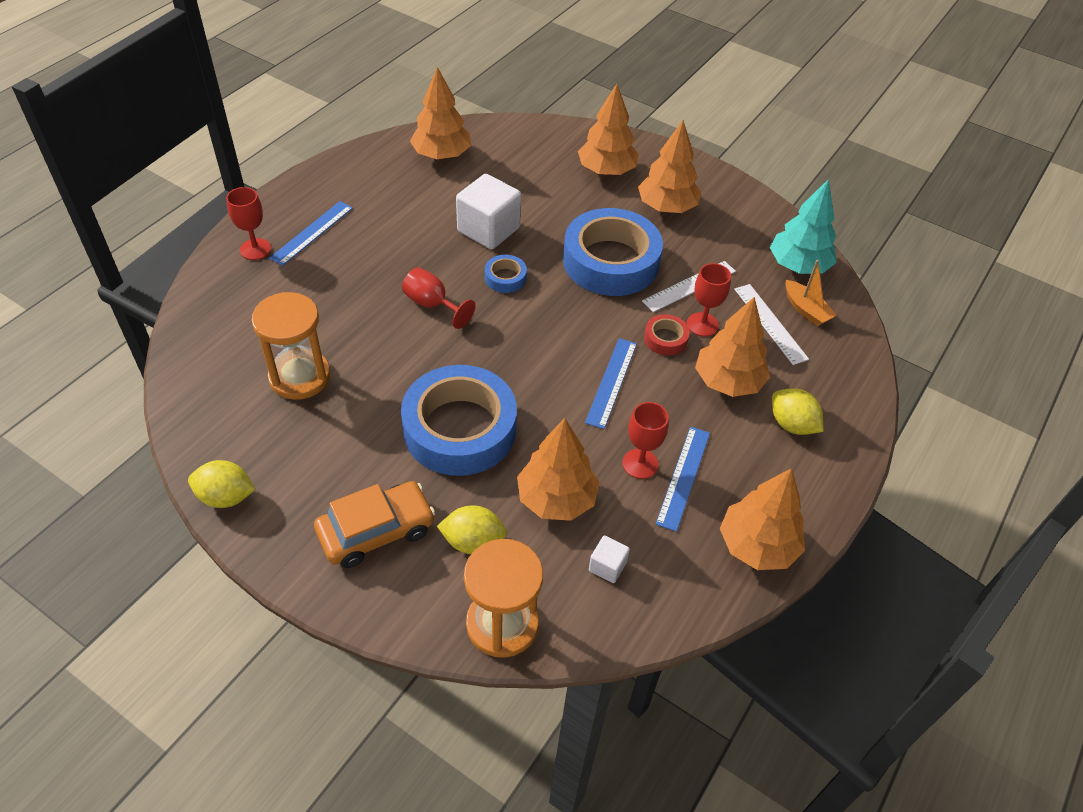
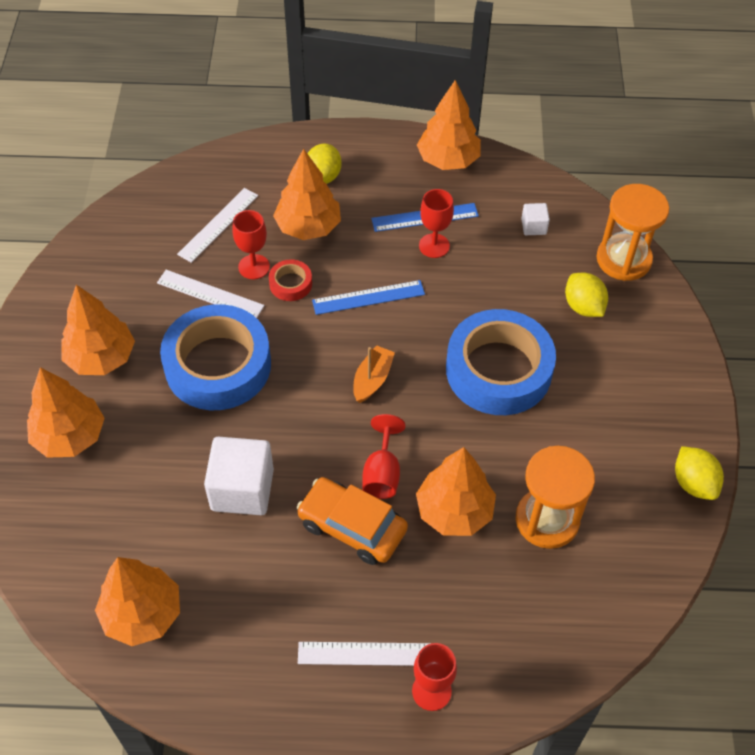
camera: 120 degrees left, 5 degrees up
blue ruler [269,201,353,266] -> white ruler [298,642,431,666]
orange car [314,481,435,568] -> orange car moved to [296,477,408,565]
blue tape [485,255,527,293] -> none
orange tree [517,418,600,521] -> orange tree moved to [416,447,496,536]
turquoise tree [770,179,837,274] -> none
orange boat [785,260,837,326] -> orange boat moved to [353,345,395,403]

